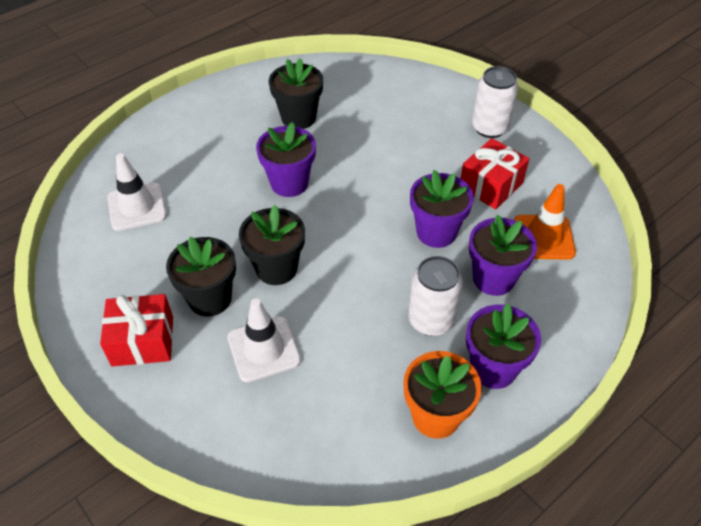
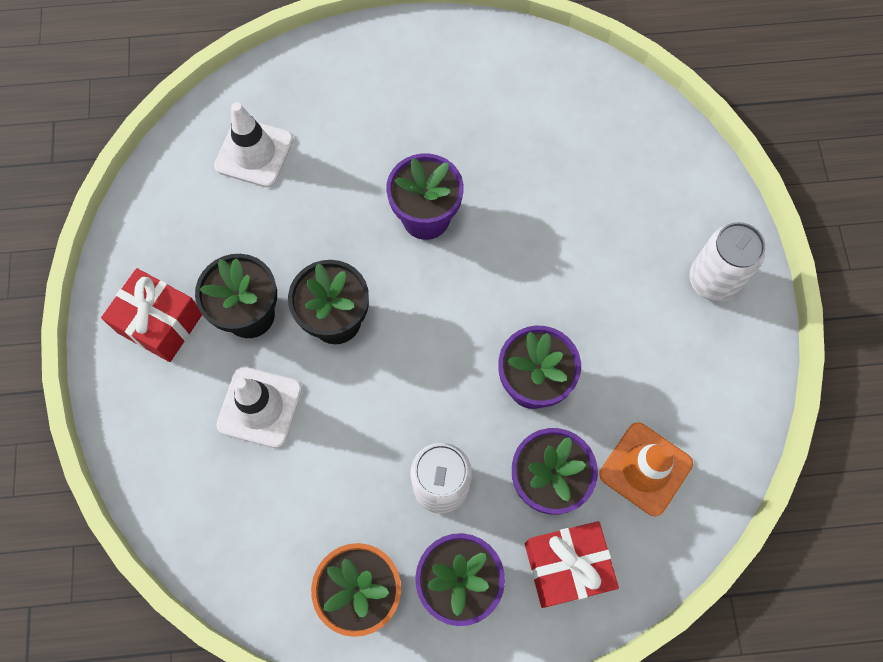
camera: 35 degrees right, 20 degrees up
black flower pot [269,58,323,129] -> none
red gift [461,138,529,209] -> red gift moved to [525,521,619,608]

